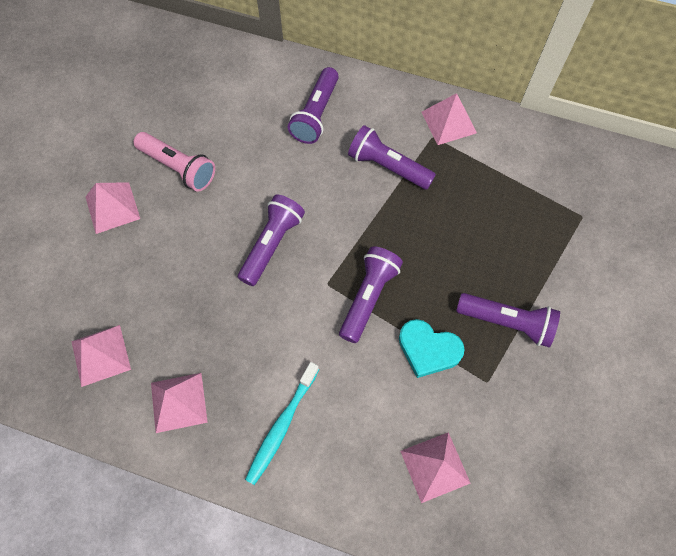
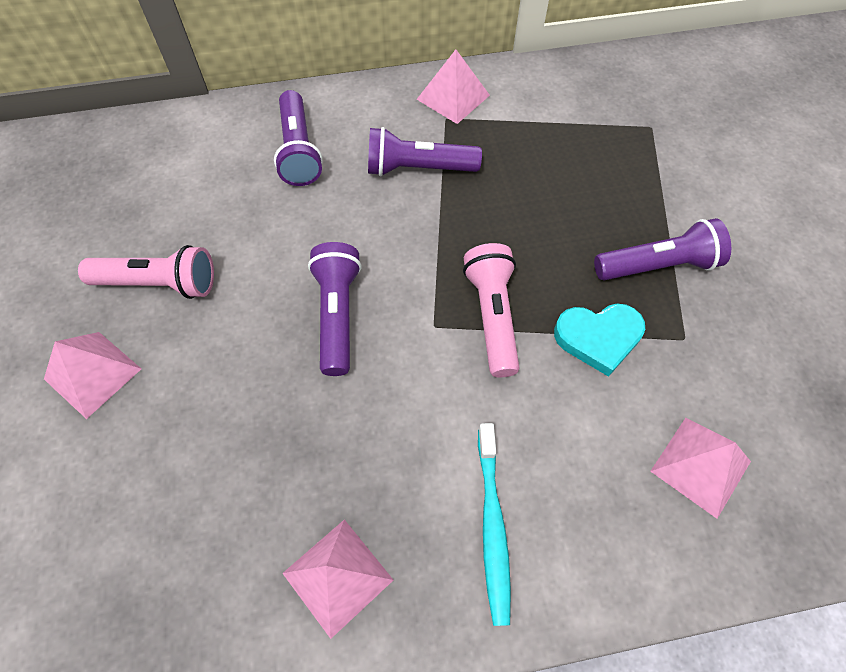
camera: 30 degrees left, 5 degrees down
pink pyramid [71,325,131,387] -> none
purple flashlight [339,246,403,343] -> pink flashlight [463,243,519,377]

